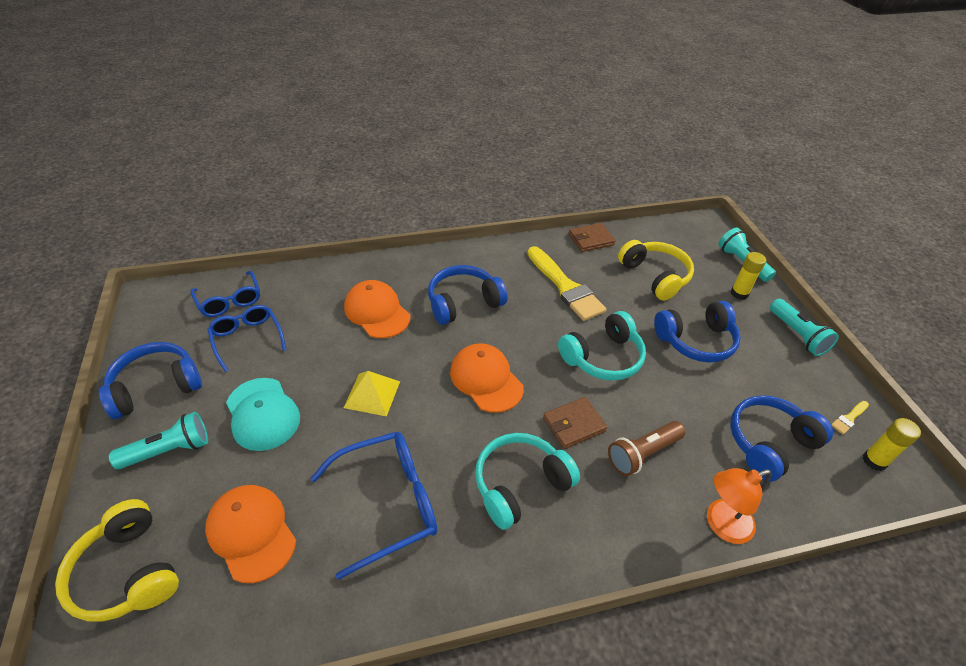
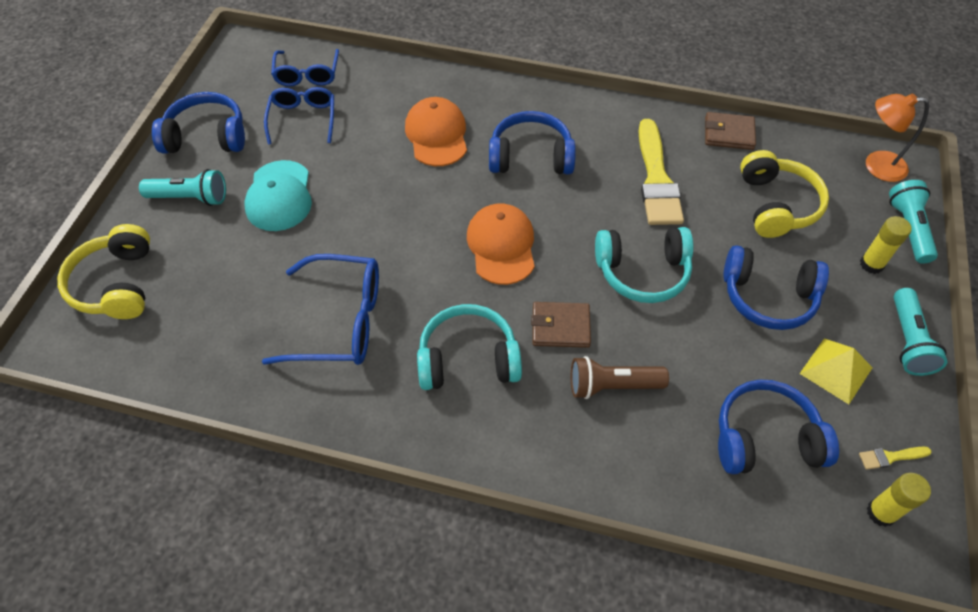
camera: 30 degrees right, 10 degrees up
orange cap [205,485,296,583] -> none
yellow pyramid [344,371,400,416] -> yellow pyramid moved to [800,338,873,404]
orange lamp [707,468,771,544] -> orange lamp moved to [866,94,929,182]

